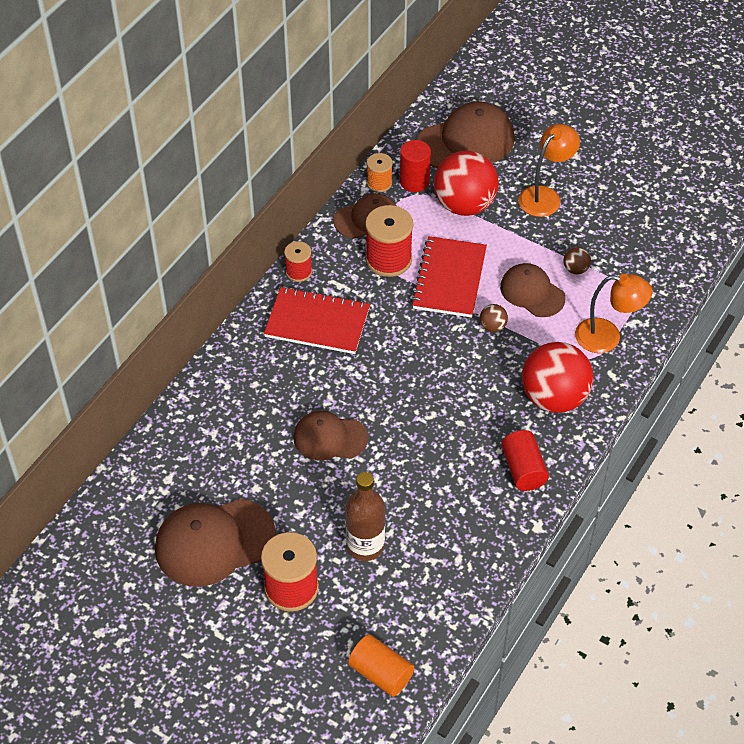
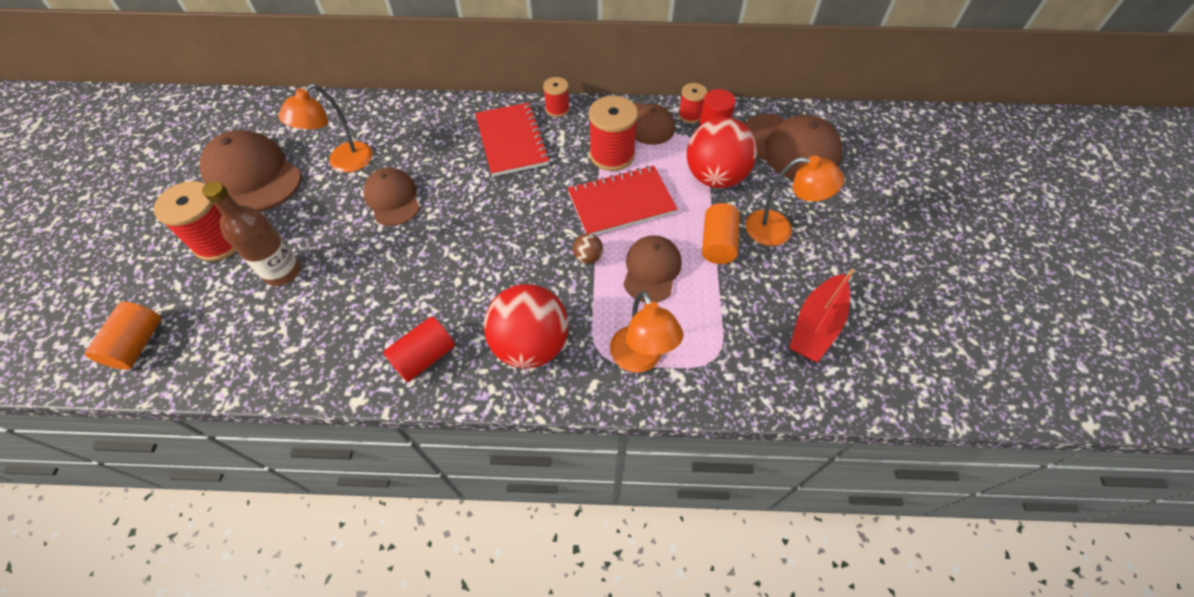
camera: 60 degrees right, 5 degrees up
orange spool [367,153,393,192] -> red spool [678,83,707,123]
brown ball [563,247,591,274] -> none
none -> orange lamp [278,84,373,172]
none -> orange cylinder [702,203,740,264]
none -> red boat [789,268,855,362]

